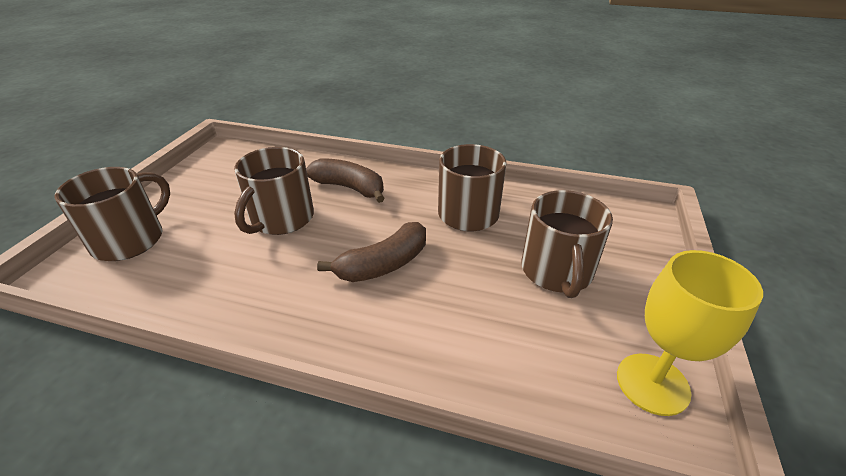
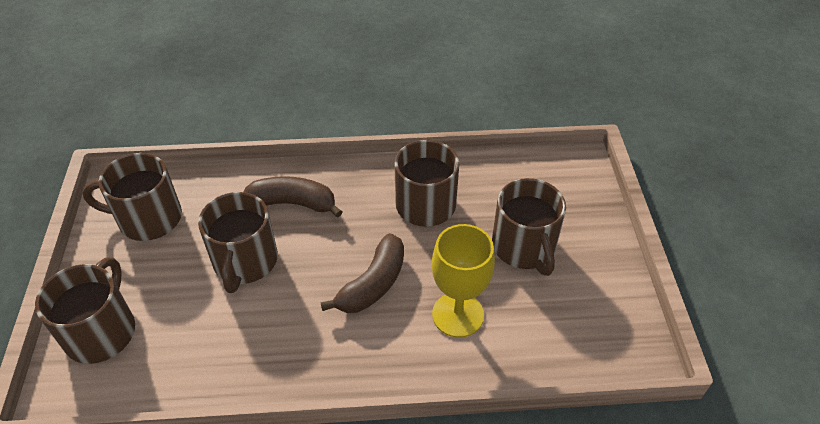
camera: 20 degrees left, 10 degrees up
yellow goblet [617,250,763,416] -> yellow goblet moved to [432,224,495,338]
none -> brown mug [83,153,182,241]

